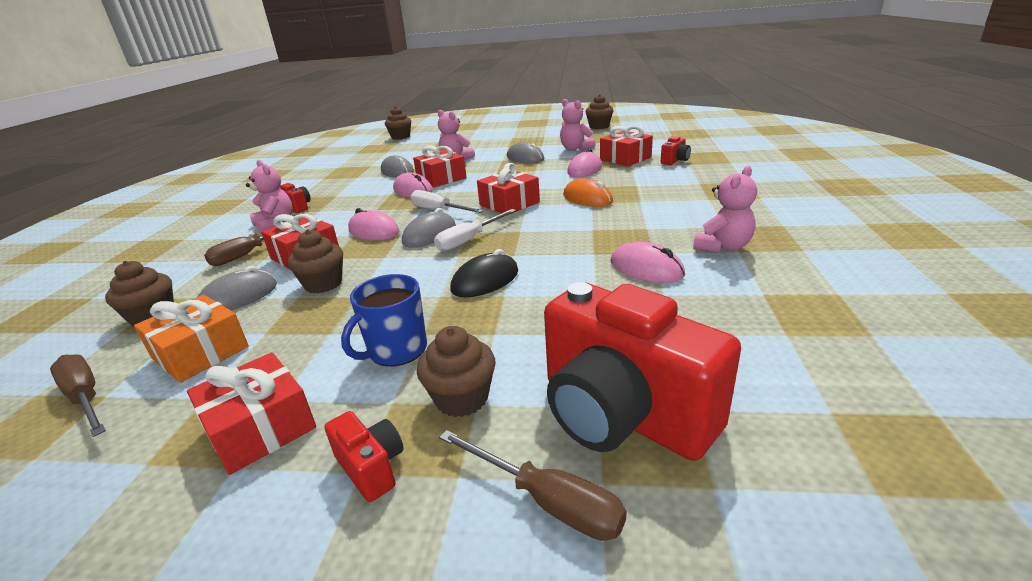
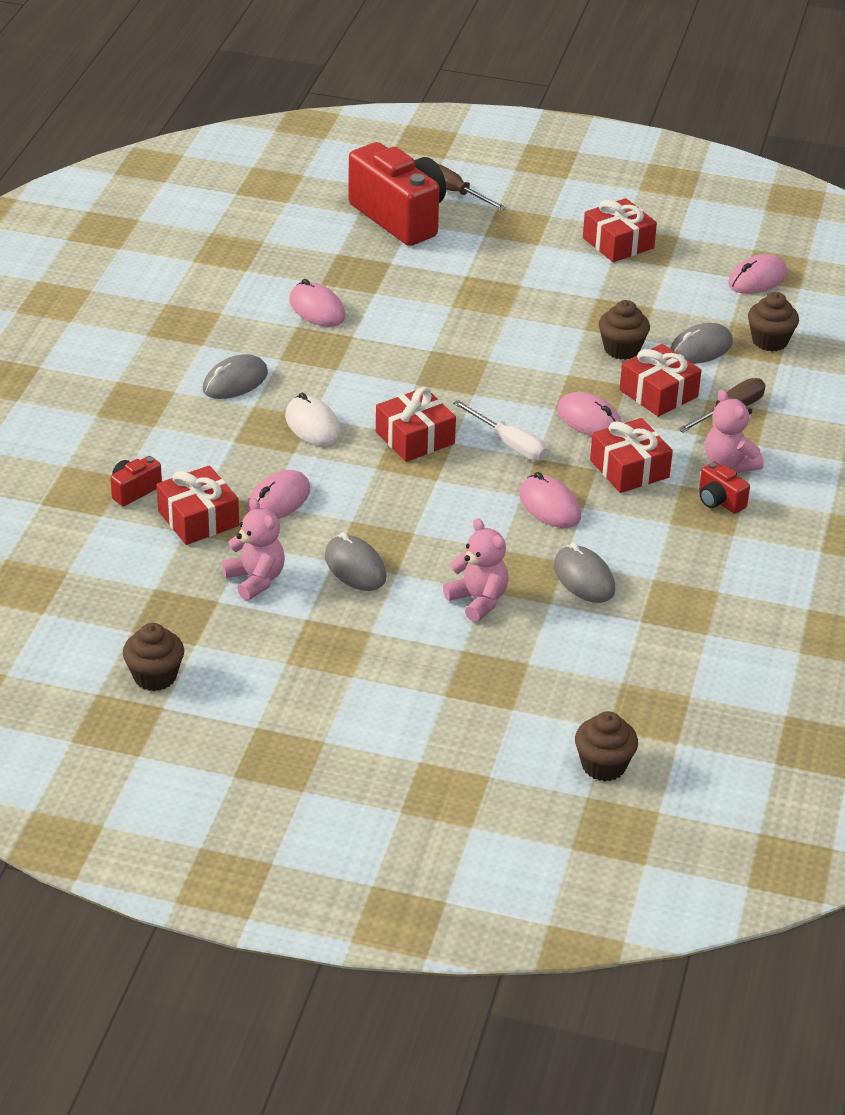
camera: 175 degrees left, 10 degrees up
brown screwdriver [50,354,106,437] -> pink mouse [728,254,788,294]
orange gift [134,295,249,383] -> none
red camera [324,411,404,502] -> none
blue mug [341,274,427,367] -> none
grey mouse [402,208,456,248] -> grey mouse moved to [203,354,268,399]
red gift [413,146,467,187] -> red gift moved to [590,418,673,493]
brown cupcake [417,326,496,417] -> none
white screwdriver [434,209,516,251] -> none
black mouse [450,249,518,297] -> none
orange mouse [563,178,613,207] -> white mouse [285,392,341,447]
pink teddy bear [693,166,757,253] -> none

